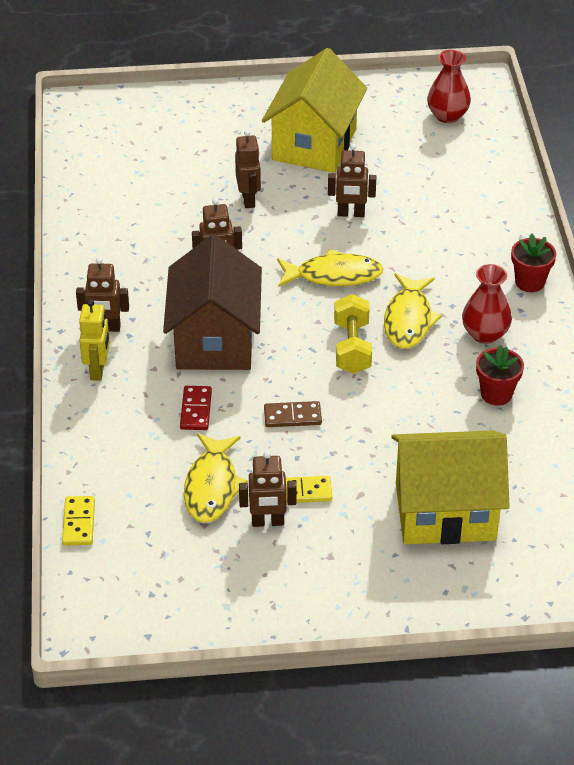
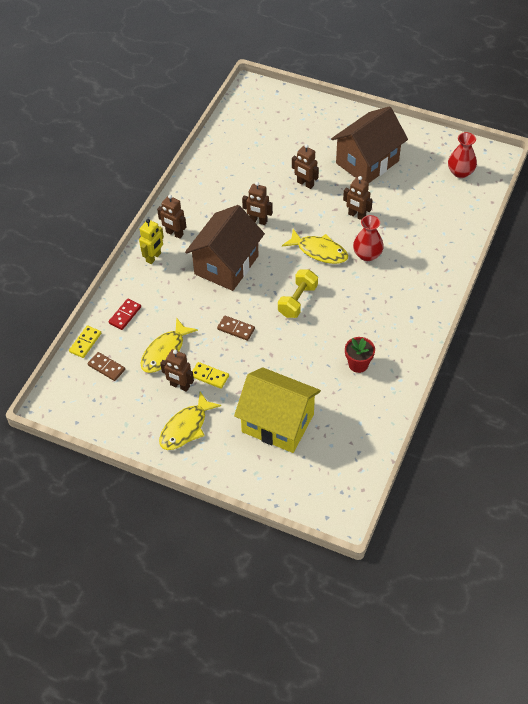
camera: 30 degrees right, 10 degrees up
red domino [180,386,212,430] -> red domino moved to [108,299,141,330]
brown robot [235,130,261,208] -> brown robot turned 105 degrees clockwise [292,144,319,189]
yellow house [262,48,367,173] -> brown house [331,106,408,183]
yellow fish [384,273,442,349] -> yellow fish moved to [159,392,221,450]
red vase [462,264,512,344] -> red vase moved to [353,215,384,261]
red flower pot [511,233,556,292] -> none
none -> brown domino [88,352,125,381]

